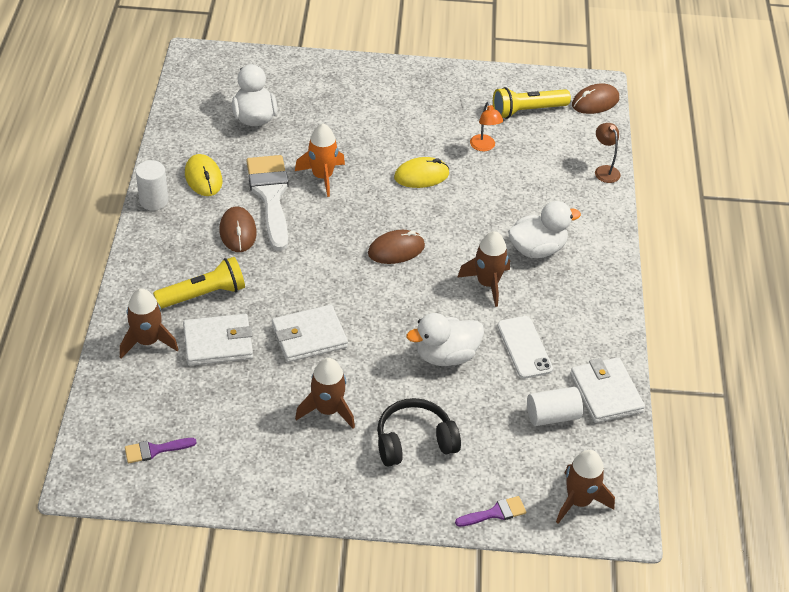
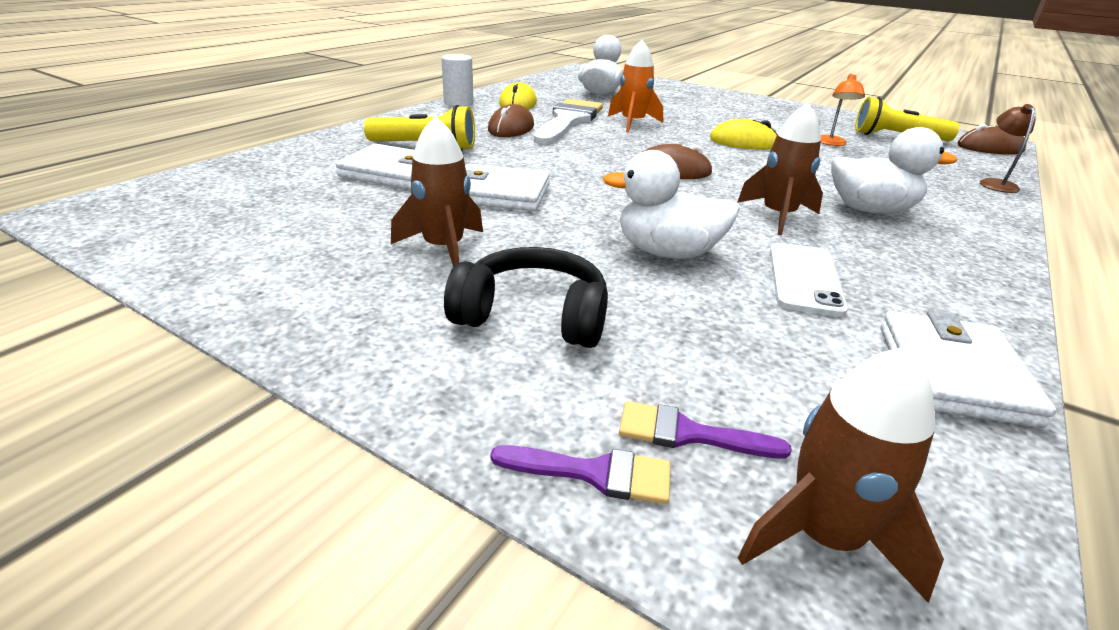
camera: 30 degrees right, 15 degrees down
brown rocket [120,288,179,358] -> none
purple brush [125,438,197,463] -> purple brush moved to [619,401,792,459]
white cylinder [527,387,583,426] -> none

